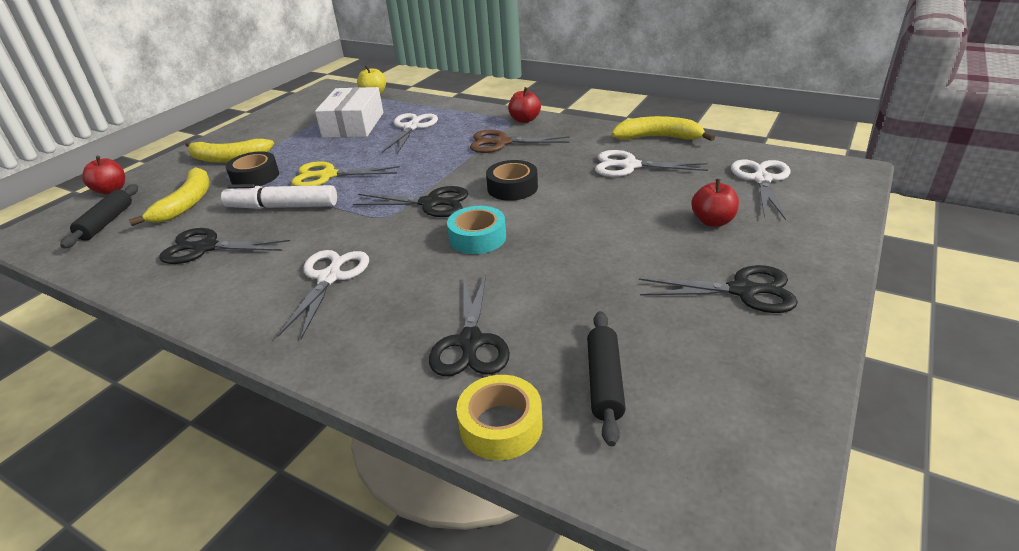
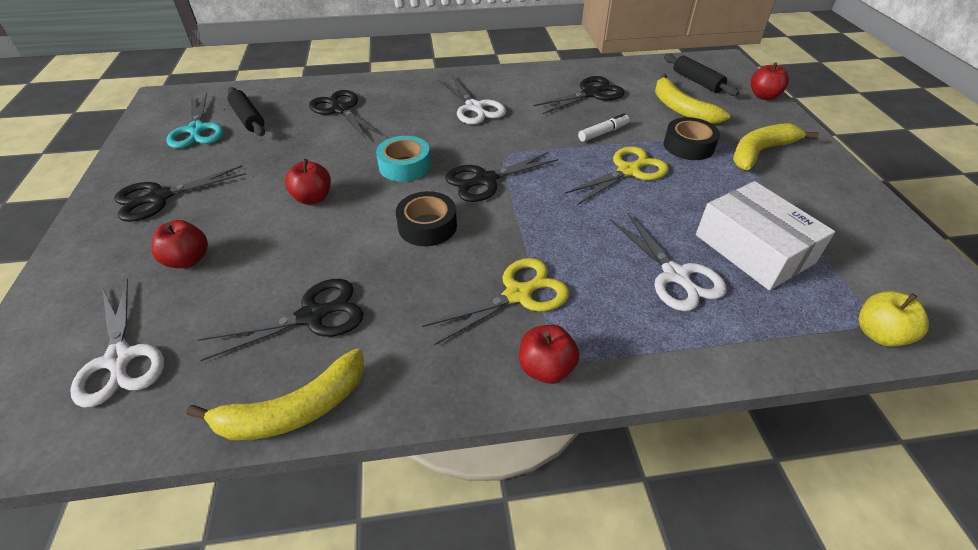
camera: 140 degrees right, 10 degrees up
white marker [221,184,337,209] -> white marker [578,113,630,142], size x0.56
yellow tape [456,375,542,460] -> none
brown scissors [470,130,570,153] -> yellow scissors [422,258,569,345]
white scissors [595,150,708,177] -> black scissors [198,279,364,361]
none -> turquoise scissors [167,93,224,148]
none -> red apple [285,159,331,205]

